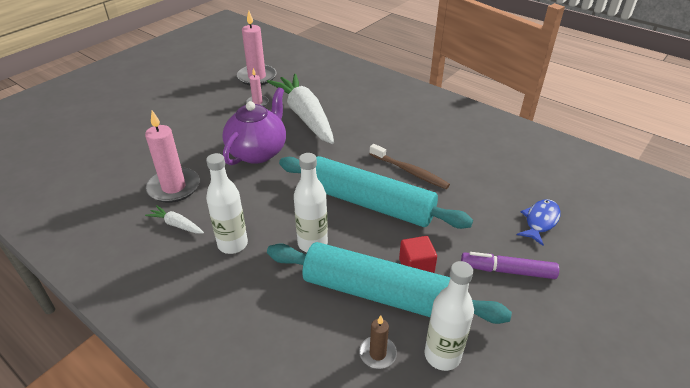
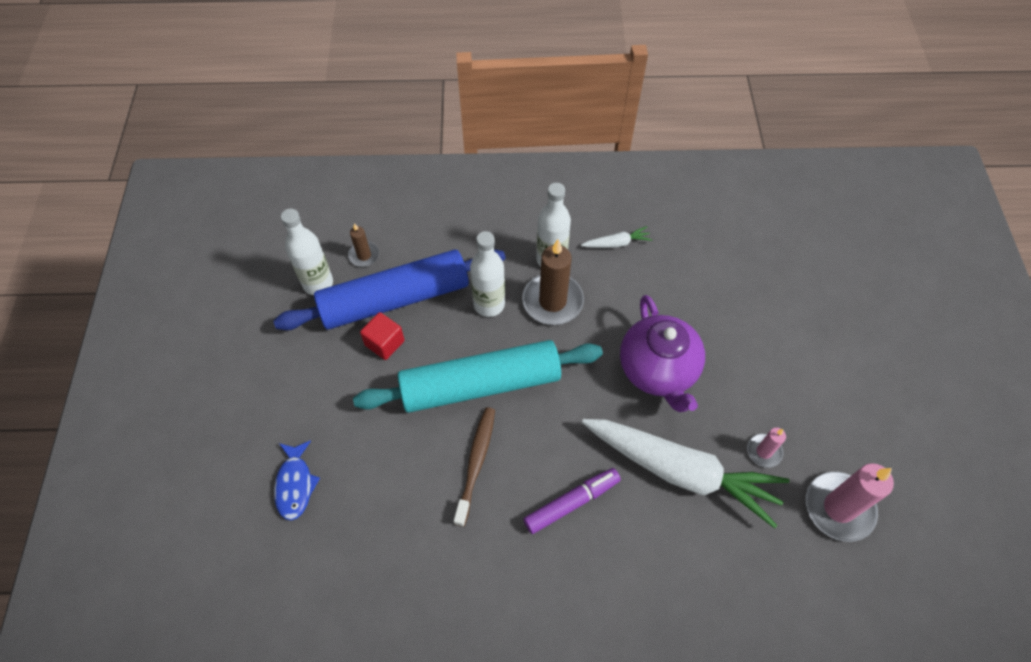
camera: 140 degrees right, 20 degrees up
pink candle [145,111,200,203] -> none
turquoise rolling pin [267,242,512,324] -> blue rolling pin [273,249,506,330]
brown toothbrush [369,144,450,189] -> brown toothbrush turned 105 degrees clockwise [454,407,495,527]
purple marker [461,252,559,279] -> purple marker moved to [523,468,621,534]
none -> brown candle [522,240,584,325]

